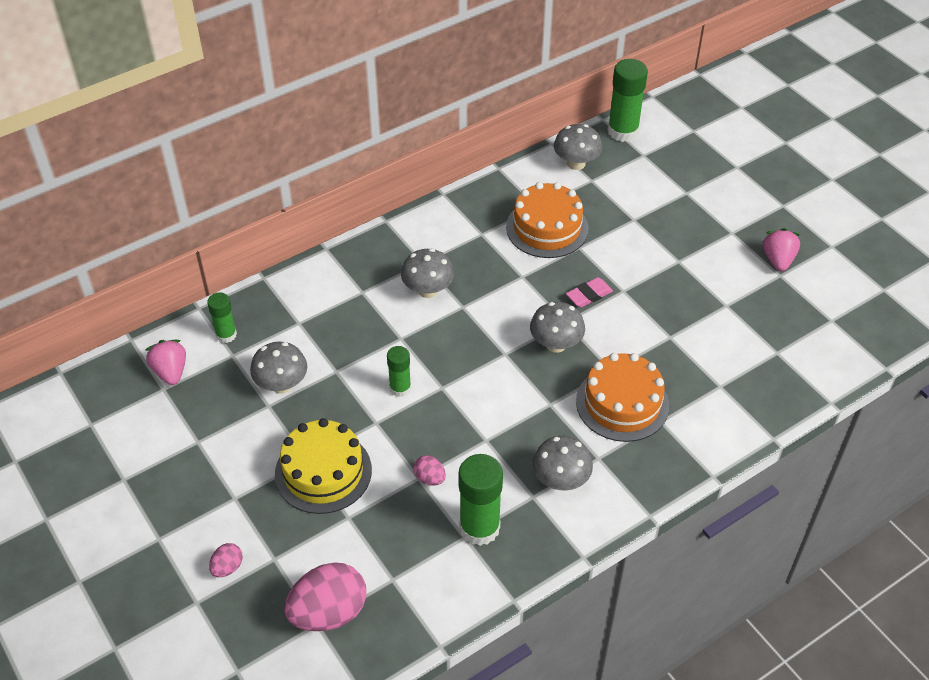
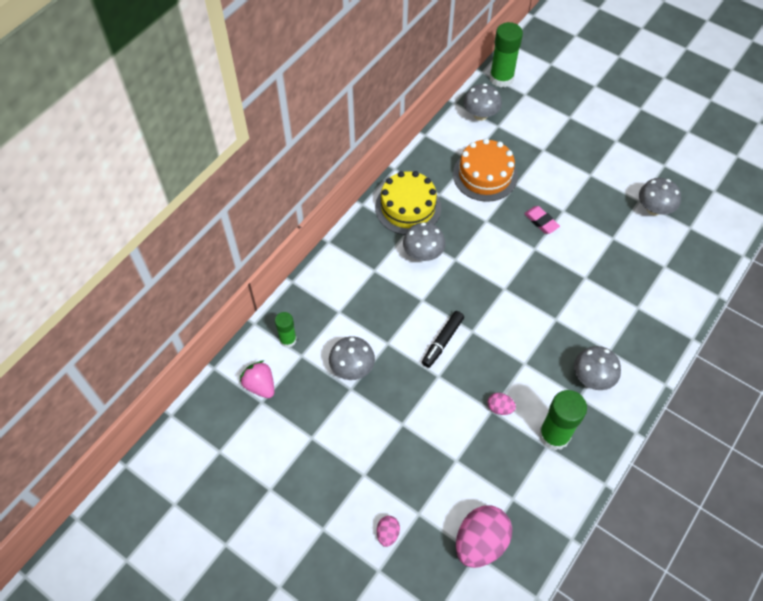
camera: 20 degrees left, 10 degrees up
yellow cake [275,418,372,514] -> yellow cake moved to [375,171,441,235]
green glue stick [387,346,411,397] -> black marker [422,311,464,368]
grey mushroom [530,302,585,353] -> grey mushroom moved to [639,178,681,216]
pink eraser [566,277,613,307] -> pink eraser turned 75 degrees counterclockwise [524,206,560,234]
orange cake [576,353,669,442] -> none
pink strawberry [763,228,800,271] -> none

